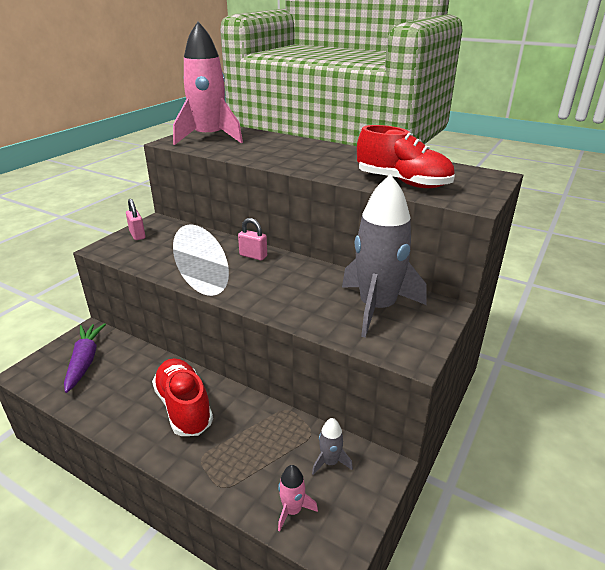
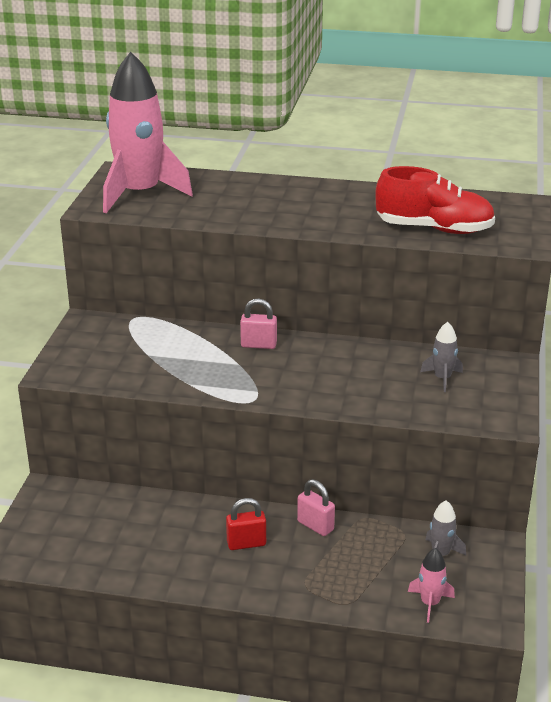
camera: 20 degrees left, 0 degrees up
purple carrot [64,323,106,393] -> none
pink padlock [126,199,145,240] -> pink padlock moved to [297,479,335,536]
red shoe [152,358,213,436] -> red padlock [226,498,266,550]
grey rocket [342,174,427,338] -> grey rocket [420,322,463,392], size x0.42

